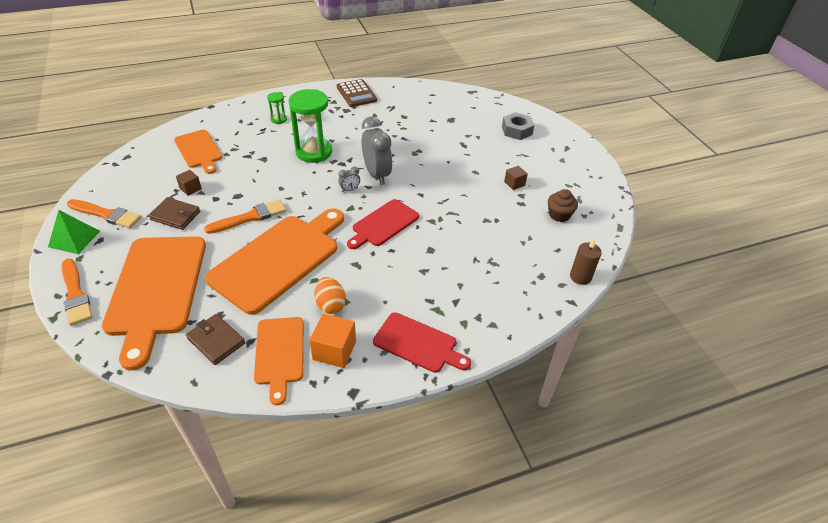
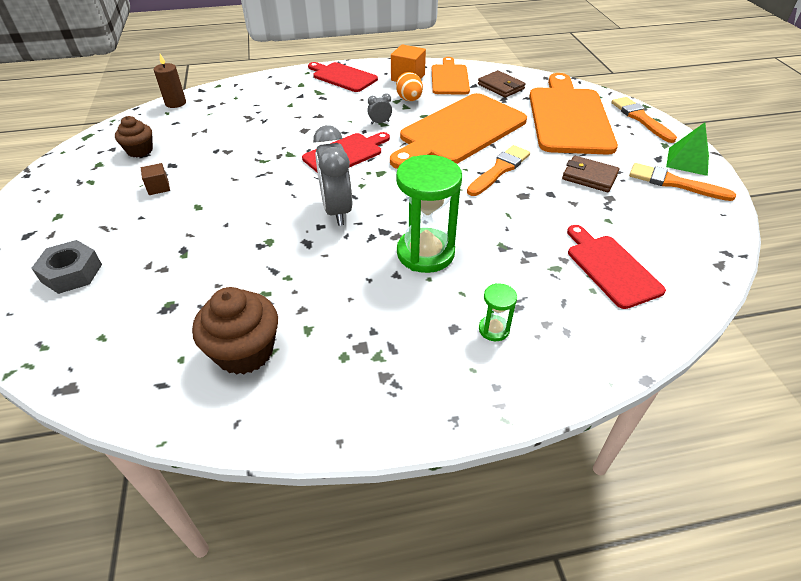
camera: 170 degrees left, 0 degrees up
orange cutting board [174,130,222,174] -> red cutting board [567,225,666,309]
brown cube [176,170,202,196] -> none
orange brush [204,199,286,234] -> orange brush turned 150 degrees clockwise [467,145,530,196]
brown calculator [337,79,377,107] -> none
grey clock [338,167,360,192] -> grey clock moved to [367,93,392,124]
none -> brown cupcake [192,287,278,375]

